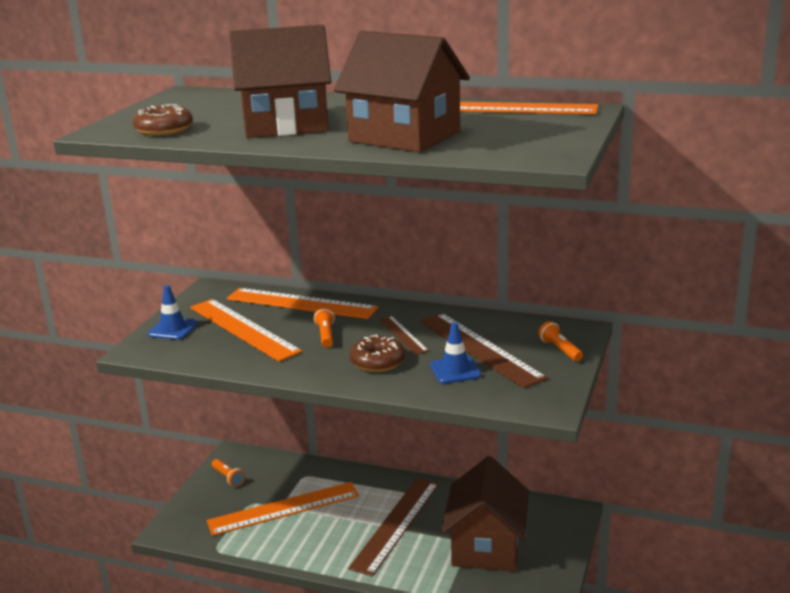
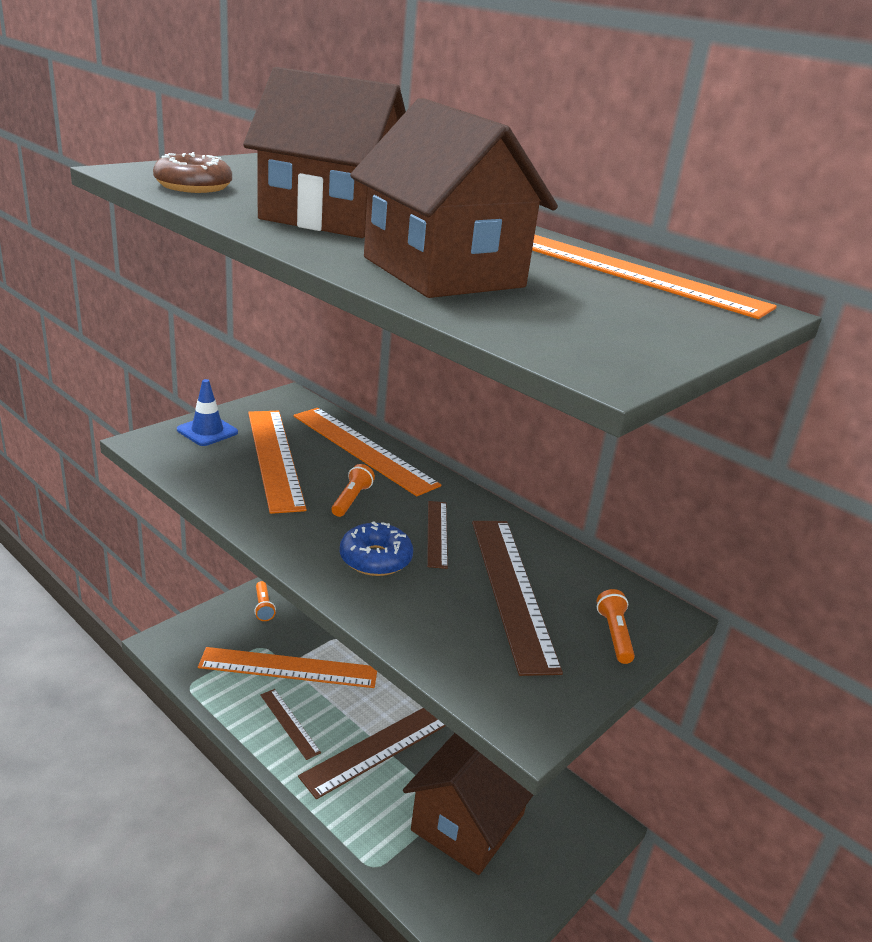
camera: 20 degrees right, 5 degrees up
brown donut [350,335,405,372] -> blue donut [340,521,413,576]
blue traffic cone [430,322,481,384] -> none
none -> brown ruler [260,689,321,760]

